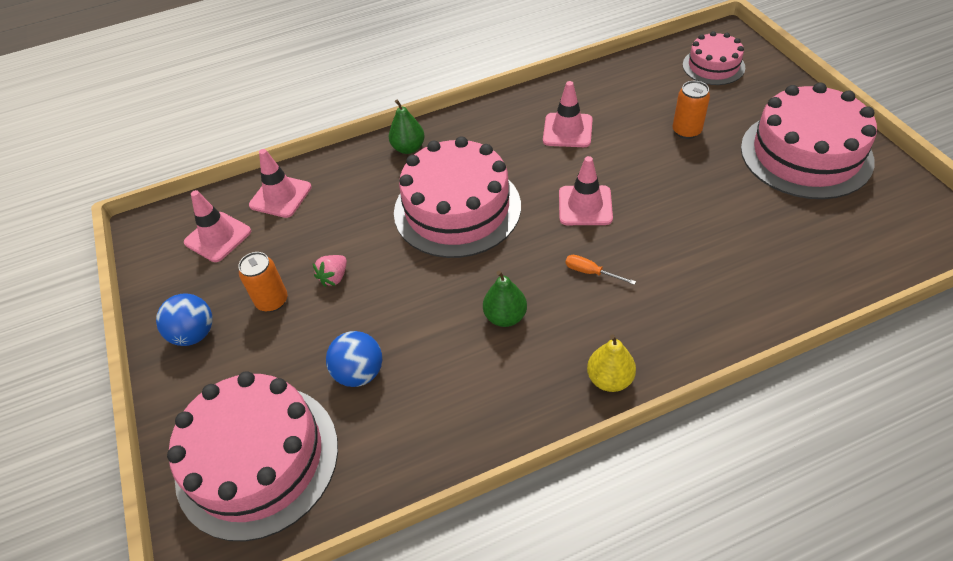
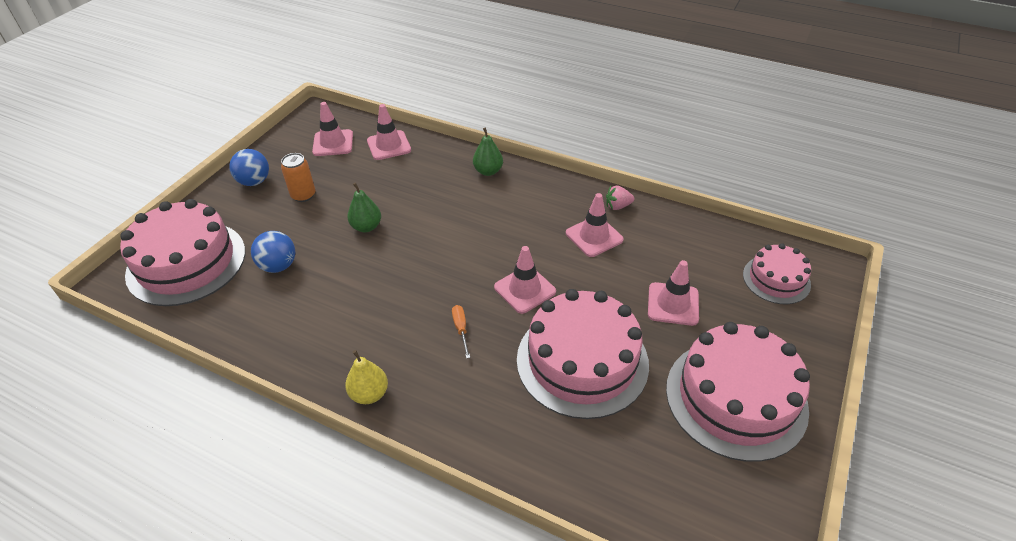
camera: 45 degrees right, 5 degrees down
pink strawberry [313,255,347,287] -> pink strawberry moved to [606,185,634,210]
pink cake [394,136,521,258] -> pink cake moved to [517,289,649,419]
green pear [483,271,527,327] -> green pear moved to [347,183,381,232]
orange can [673,81,710,139] -> pink traffic cone [648,260,699,326]

